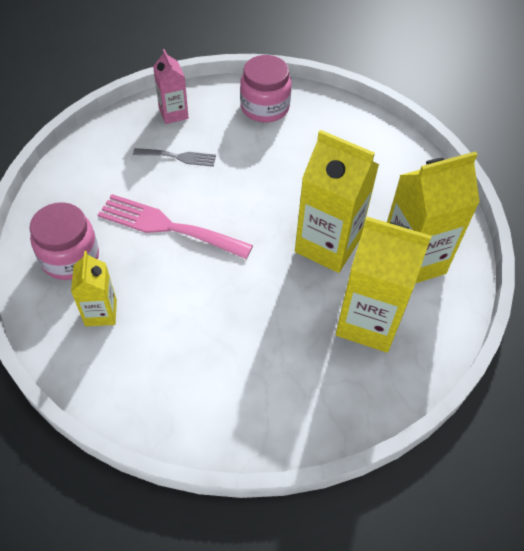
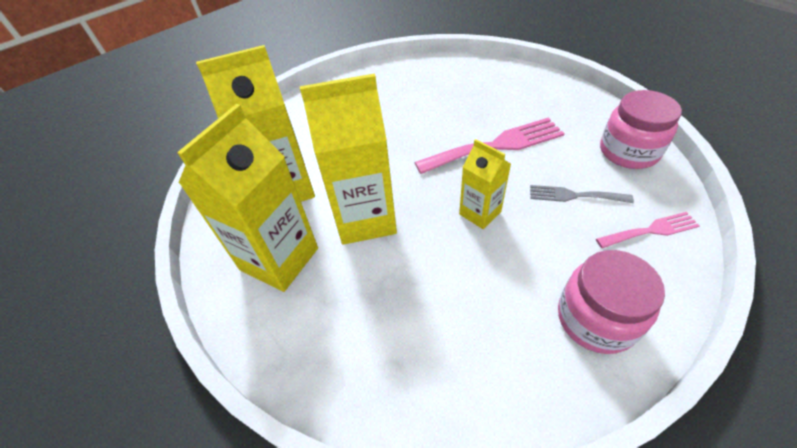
camera: 145 degrees right, 5 degrees down
pink jar [30,202,99,280] -> pink jar moved to [600,90,682,169]
yellow carton [71,251,117,327] -> yellow carton moved to [459,139,511,229]
grey fork [133,148,216,167] -> grey fork turned 45 degrees clockwise [530,185,634,203]
pink carton [153,49,189,124] -> pink fork [596,212,700,248]

